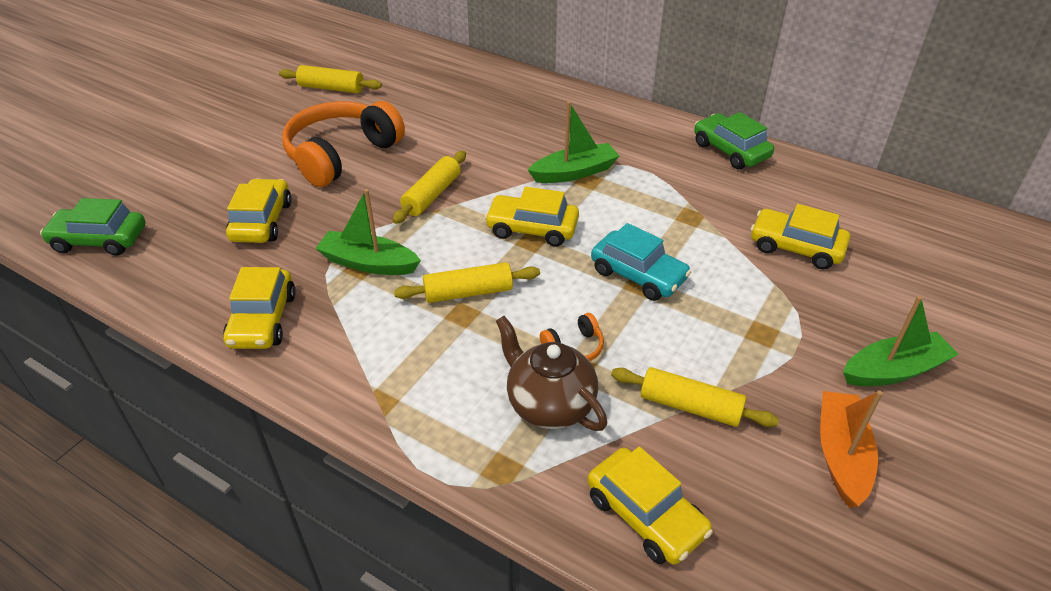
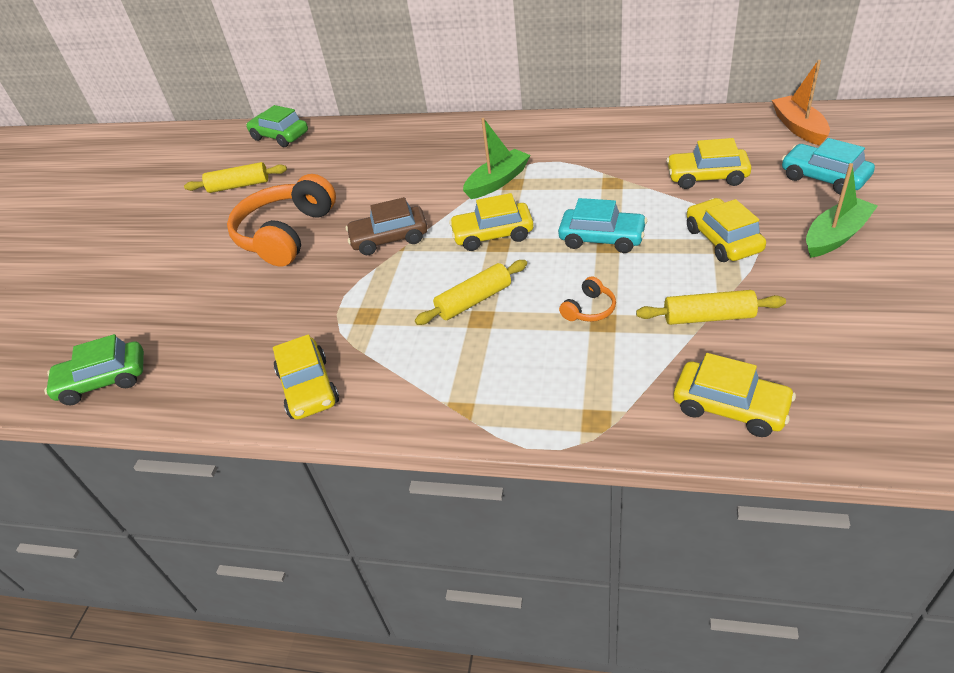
camera: 15 degrees left, 0 degrees up
yellow car [226,178,292,243] -> yellow car moved to [687,198,766,262]
green boat [315,189,421,275] -> none
yellow rolling pin [392,151,466,224] -> brown car [346,197,428,255]
brown teapot [496,316,607,431] -> none
green car [694,112,774,169] -> green car moved to [246,105,308,147]
orange boat [820,390,883,508] -> orange boat moved to [772,60,830,146]
none -> turquoise car [782,138,875,195]

